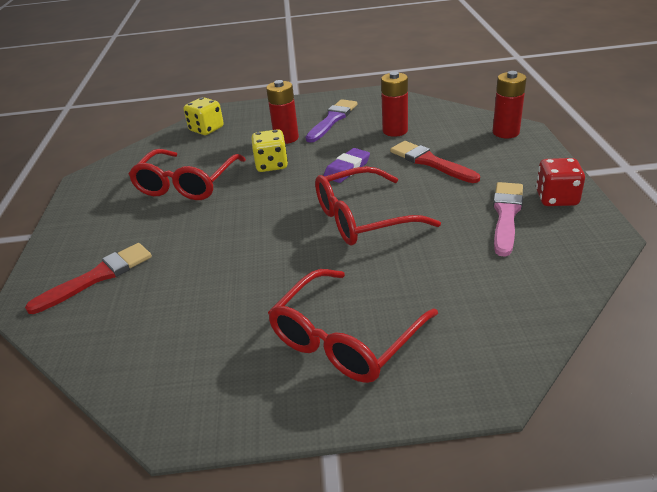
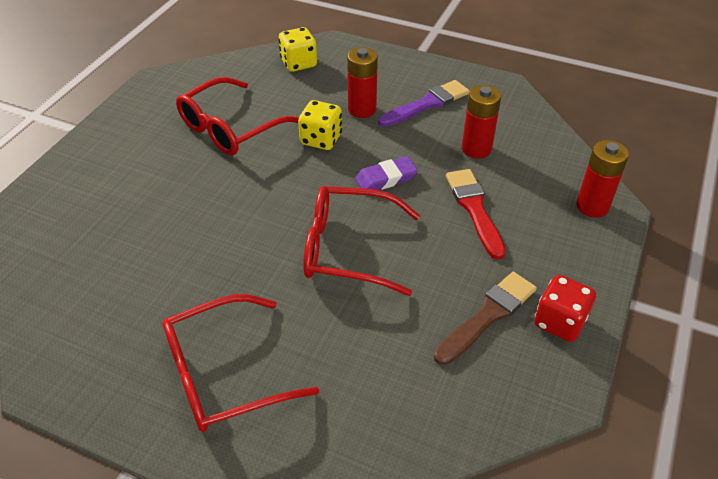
camera: 25 degrees right, 10 degrees up
red brush [25,243,152,314] -> none
pink brush [493,182,523,257] -> brown brush [434,272,537,365]

